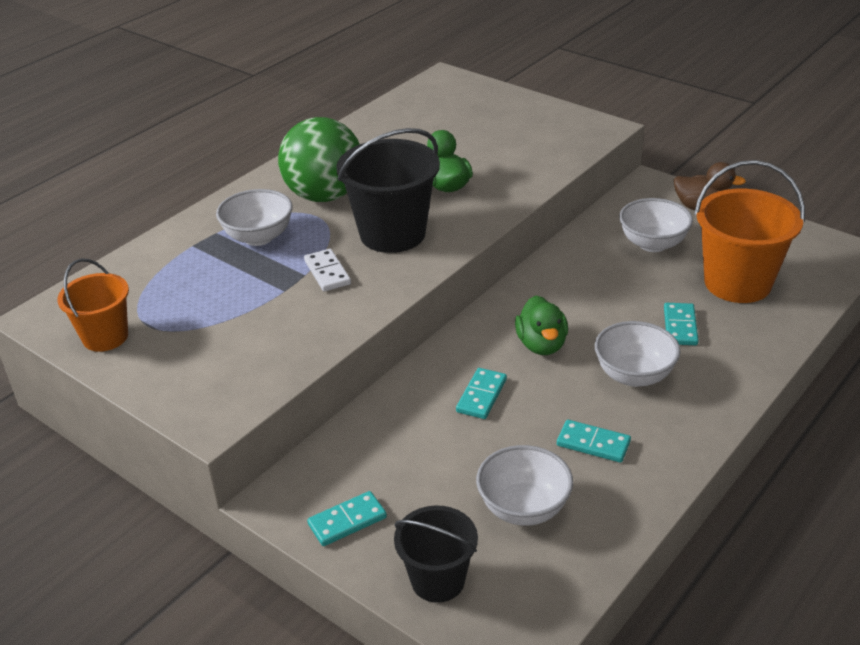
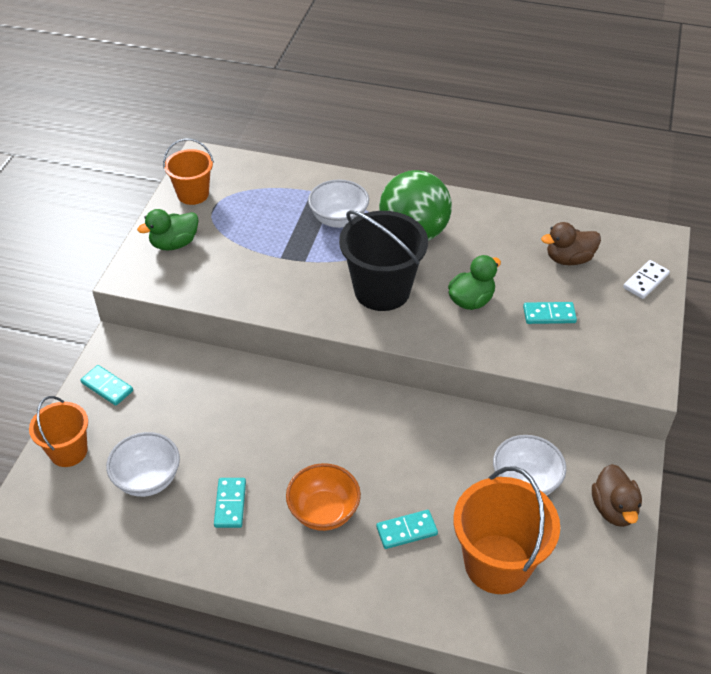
camera: 65 degrees right, 10 degrees up
white domino [304,249,351,292] -> white domino moved to [623,260,670,299]
black bucket [394,505,478,603] -> orange bucket [29,396,88,467]
turquoise domino [456,368,507,419] -> turquoise domino moved to [523,302,577,324]
green duck [515,296,568,355] -> green duck moved to [137,209,199,250]
white bowl [594,321,680,387] -> orange bowl [286,463,361,531]
none -> brown duck [541,222,601,265]

